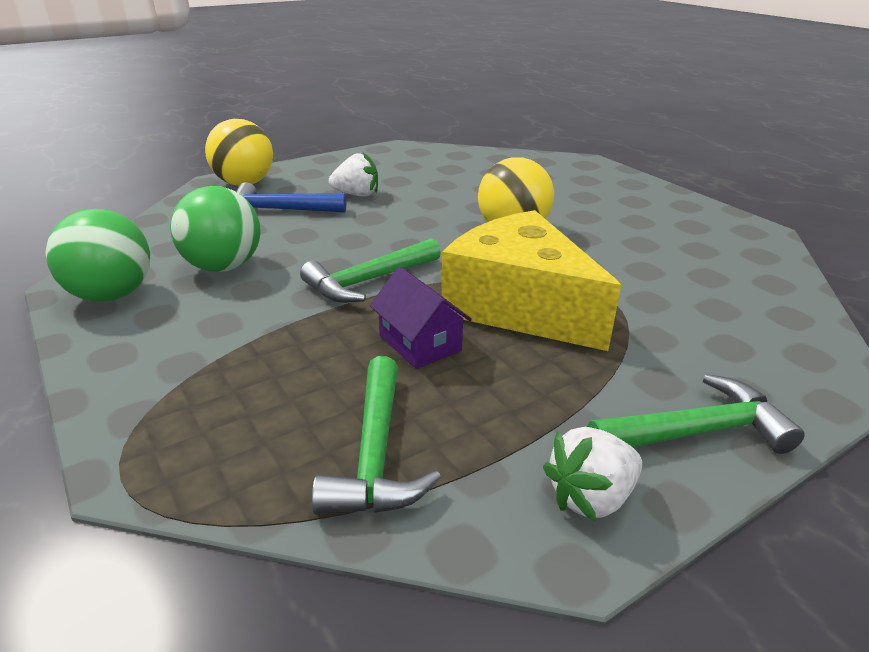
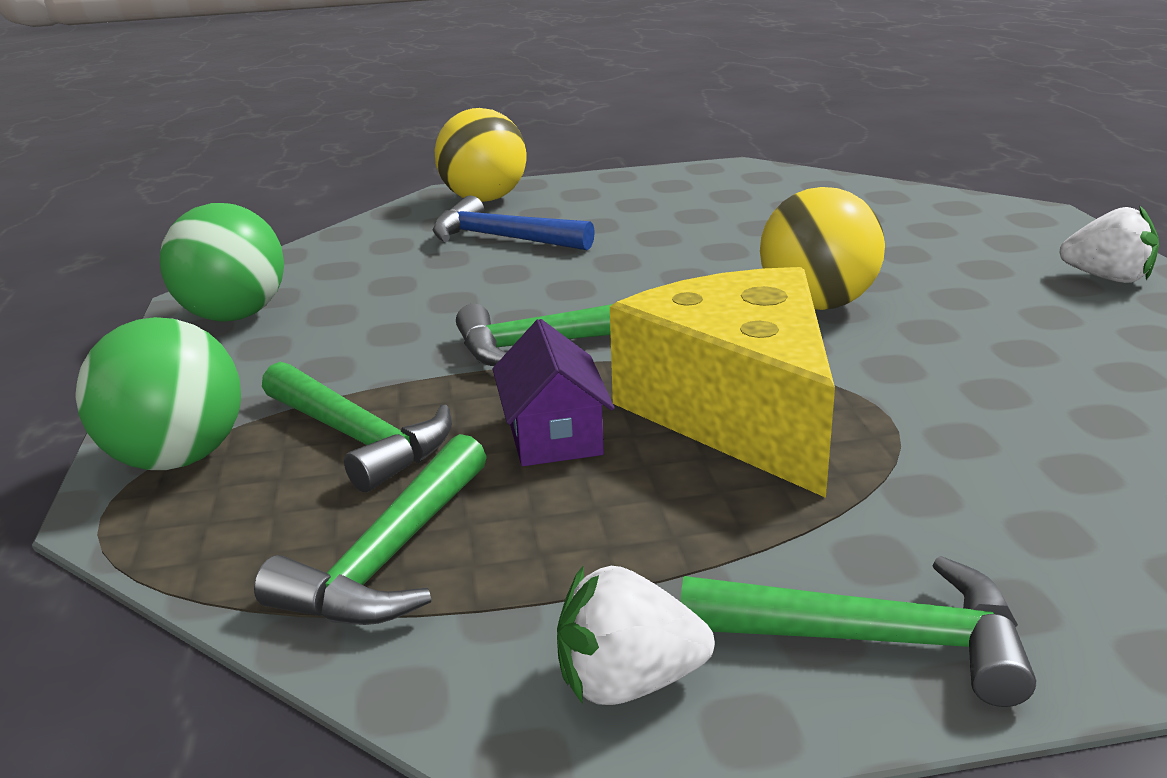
camera: 25 degrees right, 5 degrees down
green ball [170,186,260,272] -> green ball moved to [75,317,241,470]
white strawberry [329,153,378,197] -> white strawberry moved to [1059,205,1159,283]
none -> green hammer [262,362,452,492]

